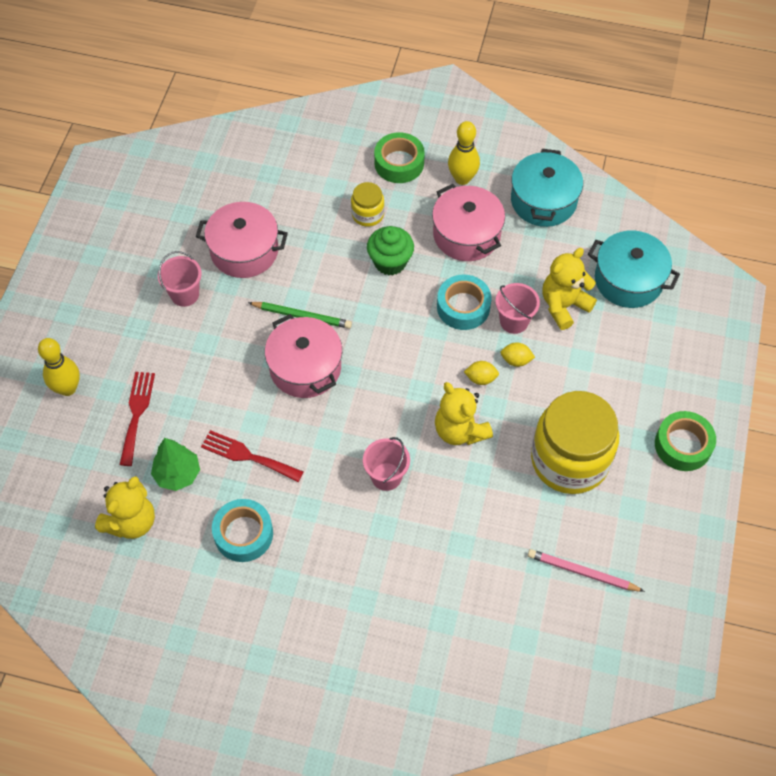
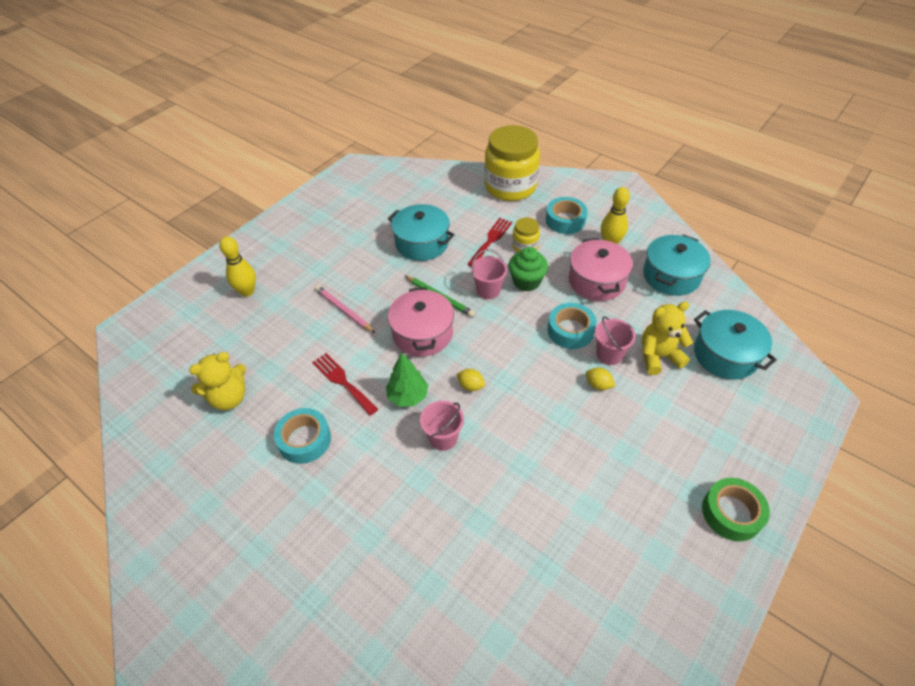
camera: 25 degrees right, 10 degrees down
red fork [119,372,155,466] -> red fork moved to [467,218,512,267]
green tree [151,438,200,491] -> green tree moved to [386,353,428,407]
pink bucket [158,251,202,307] -> pink bucket moved to [471,249,508,299]
pink pot [196,202,288,278] -> turquoise pot [388,204,454,261]
green tape [374,132,425,183] -> turquoise tape [546,197,588,234]
yellow teddy bear [435,382,493,445] -> none
yellow lemon [464,361,499,385] -> yellow lemon moved to [457,369,485,391]
pink pencil [528,549,645,592] -> pink pencil moved to [315,285,375,333]
yellow jar [531,391,619,494] -> yellow jar moved to [484,125,540,201]

